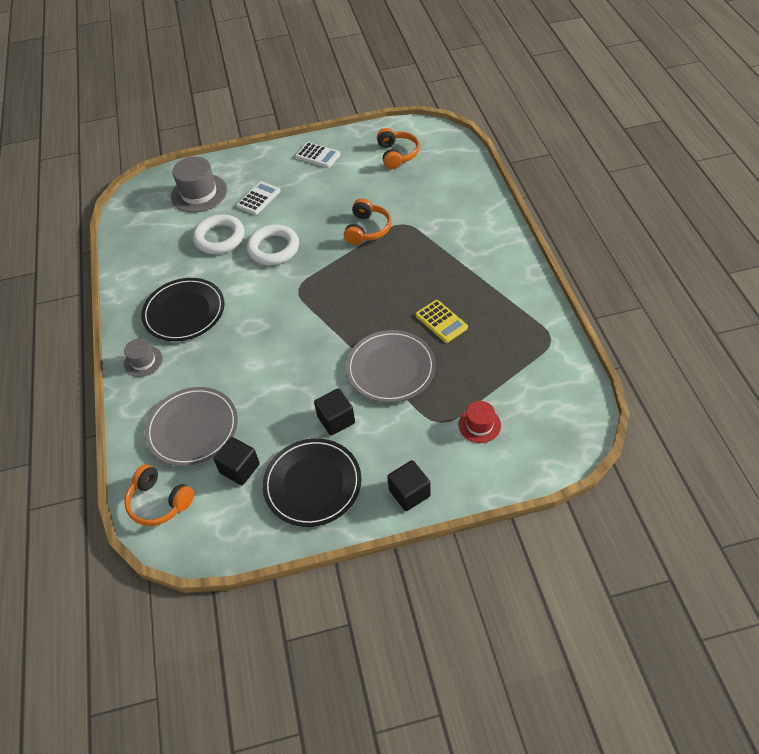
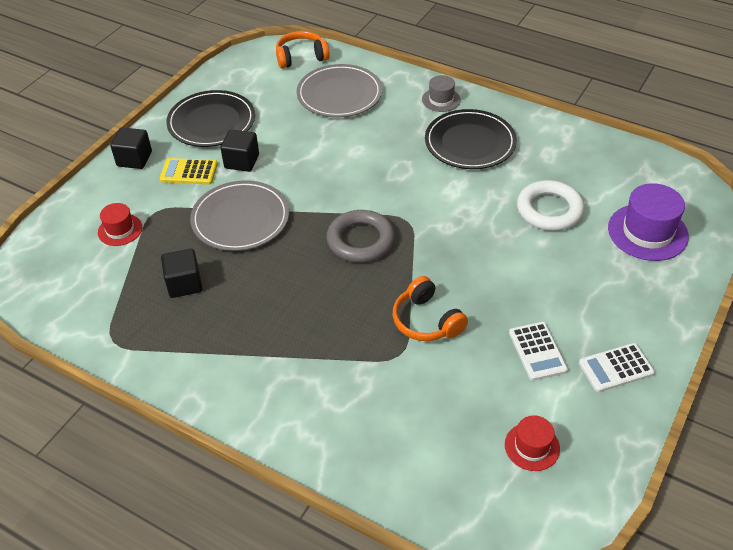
camera: 130 degrees right, 5 degrees down
grey hat [171,157,227,213] -> purple hat [608,183,689,261]
black cube [213,437,260,485] -> black cube moved to [161,249,203,298]
white calculator [236,181,280,215] -> white calculator moved to [509,322,568,381]
white ring [246,225,299,265] -> none
orange headphones [377,128,420,169] -> red hat [505,415,560,471]
yellow calculator [416,300,468,343] -> yellow calculator moved to [160,158,218,185]
none -> grey ring [326,210,395,263]

